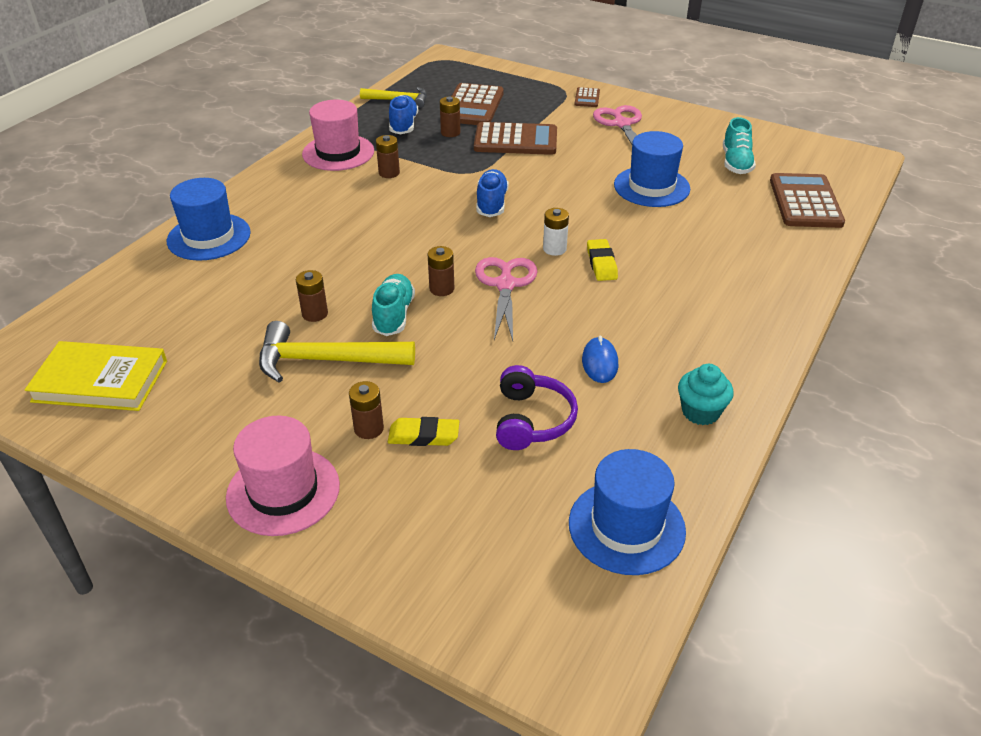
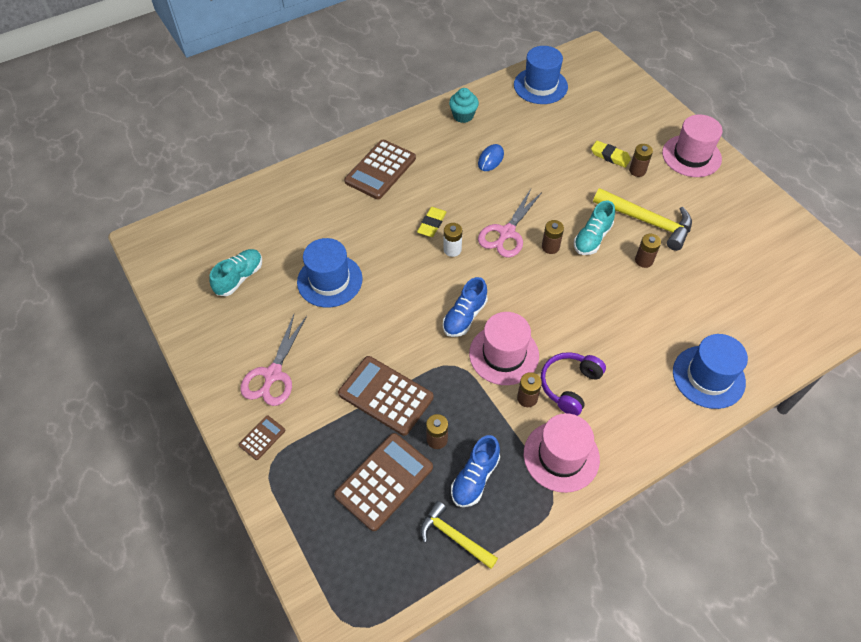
camera: 150 degrees left, 15 degrees up
yellow book [24,341,167,411] -> none
purple headphones [496,365,578,450] -> purple headphones moved to [541,352,606,416]
brown calculator [770,173,845,228] -> brown calculator moved to [344,140,416,199]
none -> pink hat [469,312,539,385]

